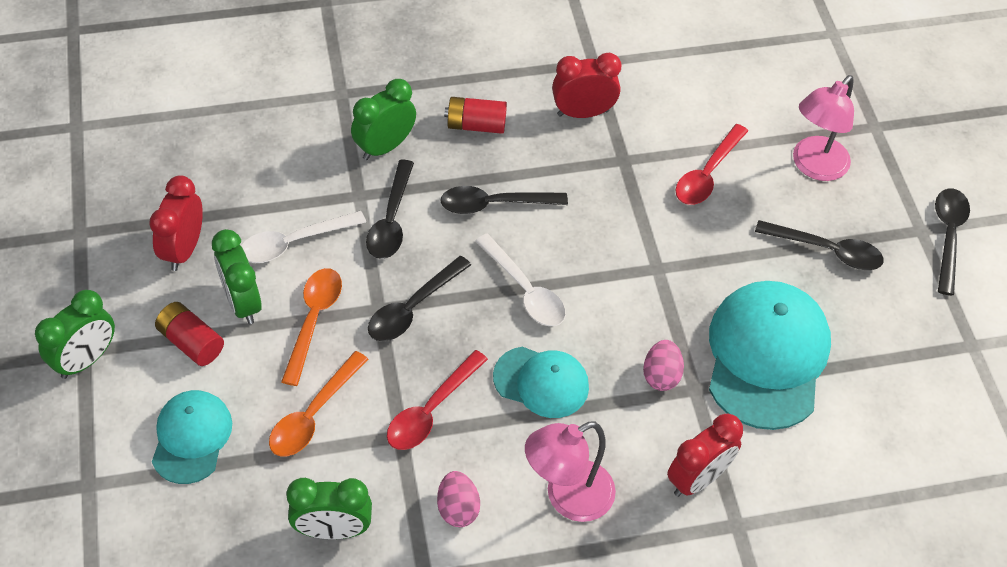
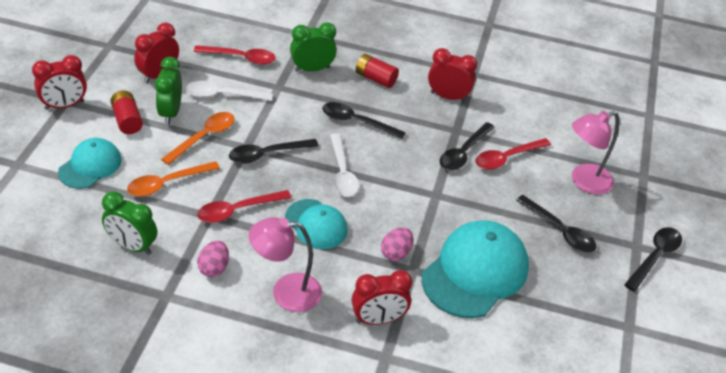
camera: 25 degrees right, 10 degrees down
green clock [35,290,115,379] -> red clock [32,55,87,110]
black spoon [366,160,414,259] -> black spoon moved to [440,122,495,170]
none -> red spoon [193,45,276,65]

